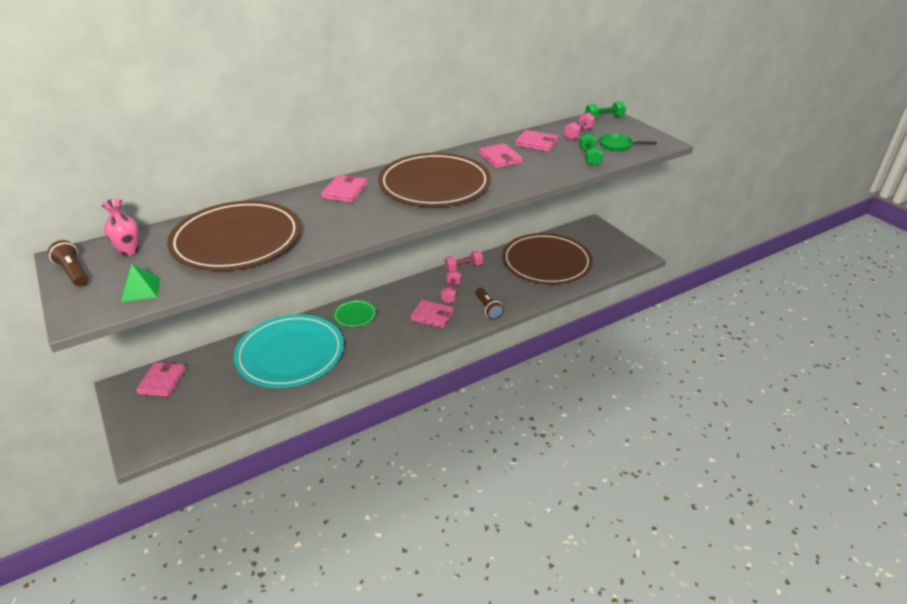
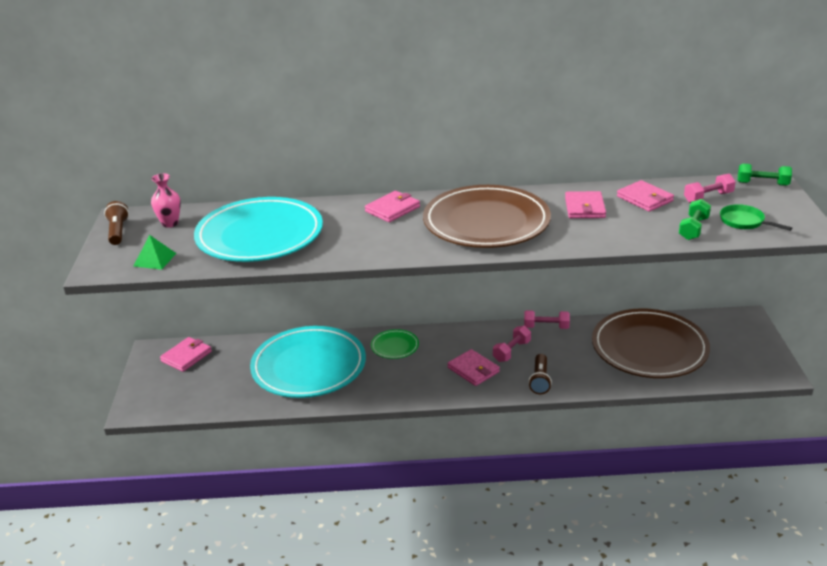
camera: 30 degrees right, 5 degrees down
brown plate [167,200,301,271] -> turquoise plate [194,197,323,262]

